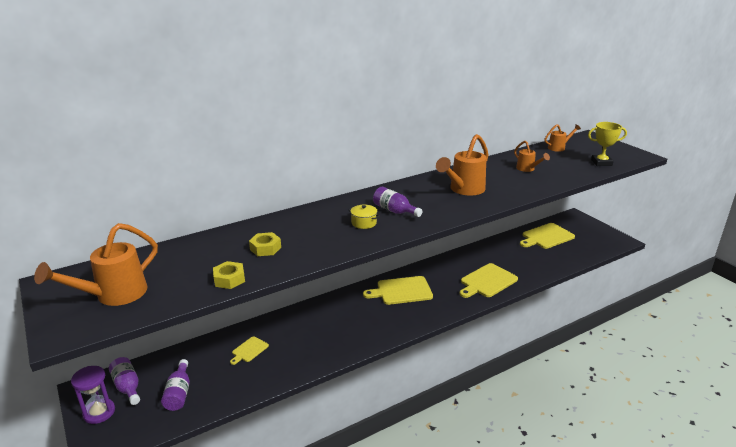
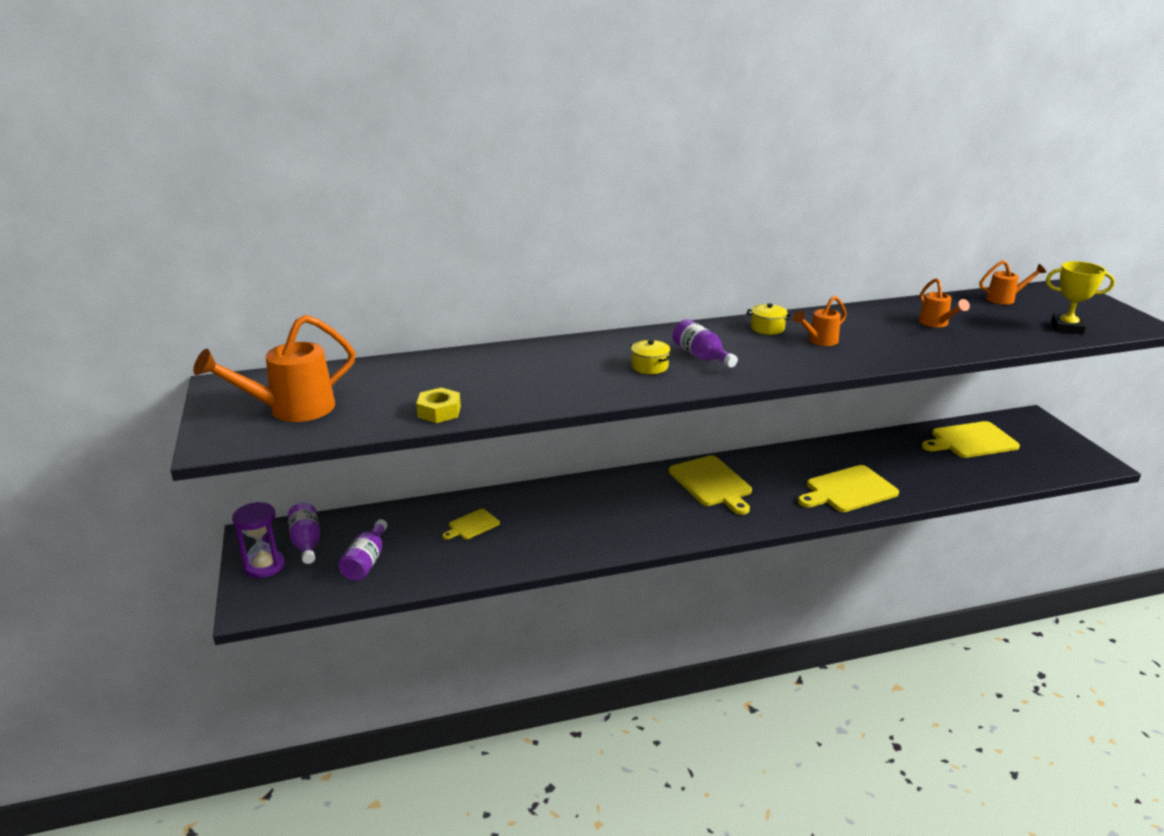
camera: 15 degrees right, 0 degrees up
yellow nut [249,232,281,256] -> none
yellow cutting board [363,276,433,305] -> yellow cutting board turned 120 degrees counterclockwise [669,455,752,515]
orange watering can [436,134,488,196] -> orange watering can [793,296,847,346], size x0.55
none -> yellow pot [746,304,792,335]

